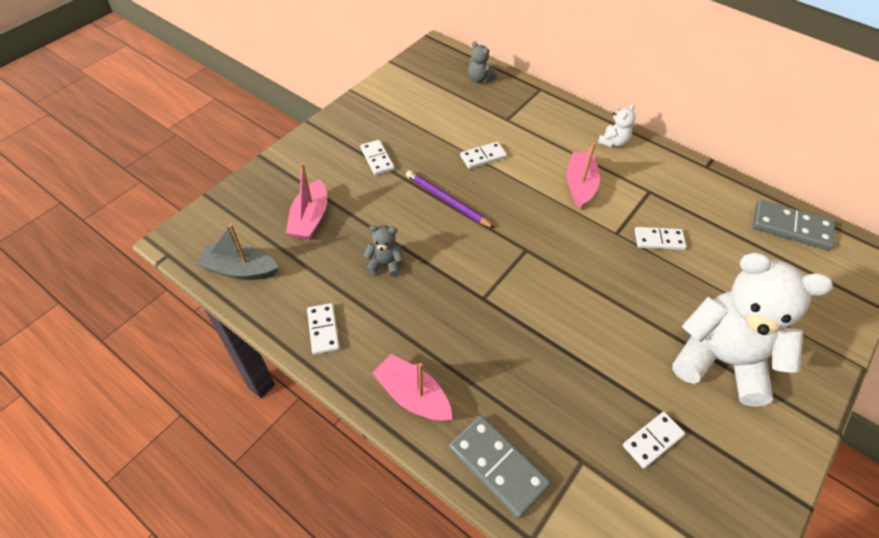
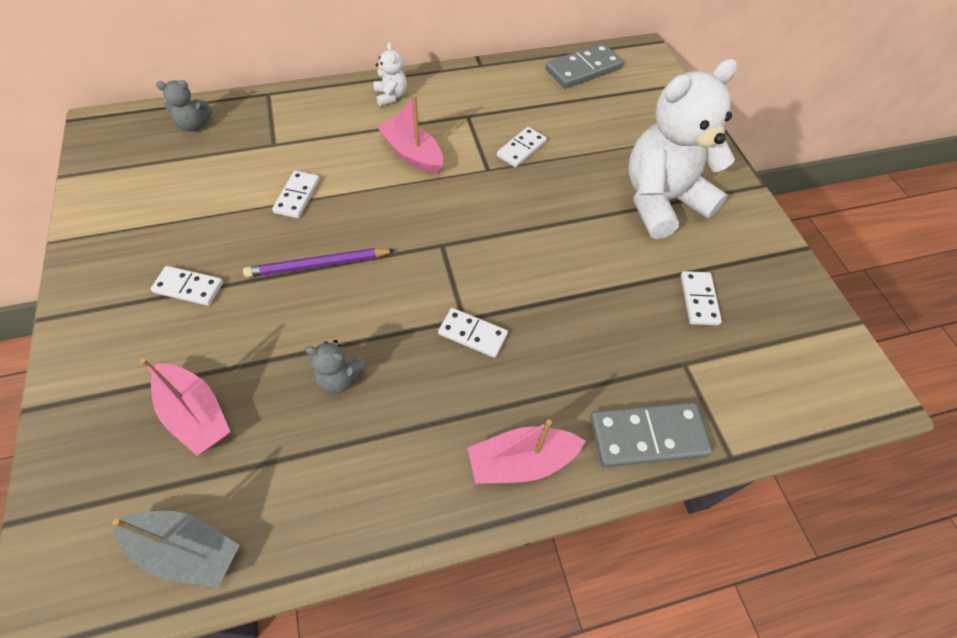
camera: 55 degrees left, 5 degrees up
grey boat [196,224,279,280] -> grey boat turned 120 degrees counterclockwise [112,511,240,588]
white domino [307,303,340,355] -> white domino moved to [438,308,508,358]
grey teddy bear [364,225,403,277] -> grey teddy bear turned 120 degrees counterclockwise [305,340,367,393]

